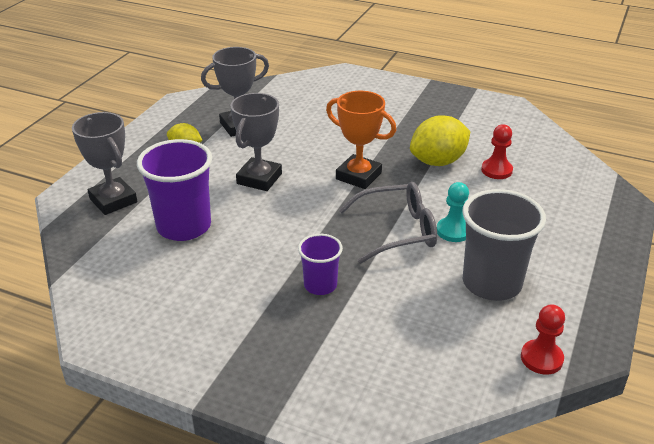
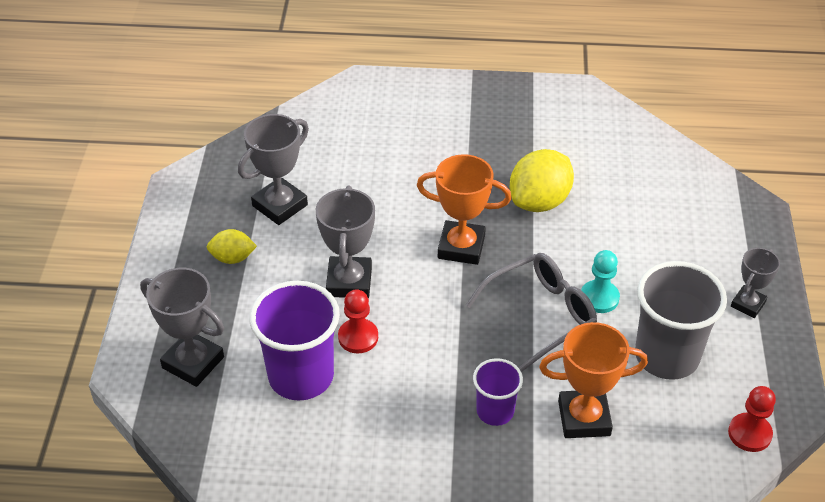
camera: 20 degrees left, 10 degrees up
red pawn [481,124,513,179] -> red pawn moved to [338,289,378,353]
none -> orange trophy [539,322,648,438]
none -> grey trophy [731,248,780,318]

